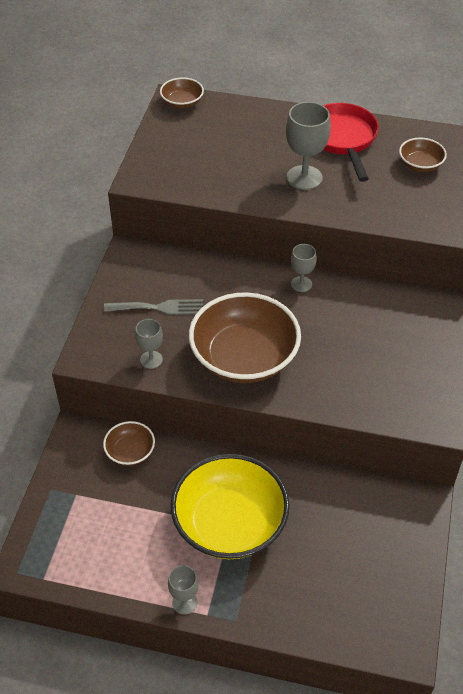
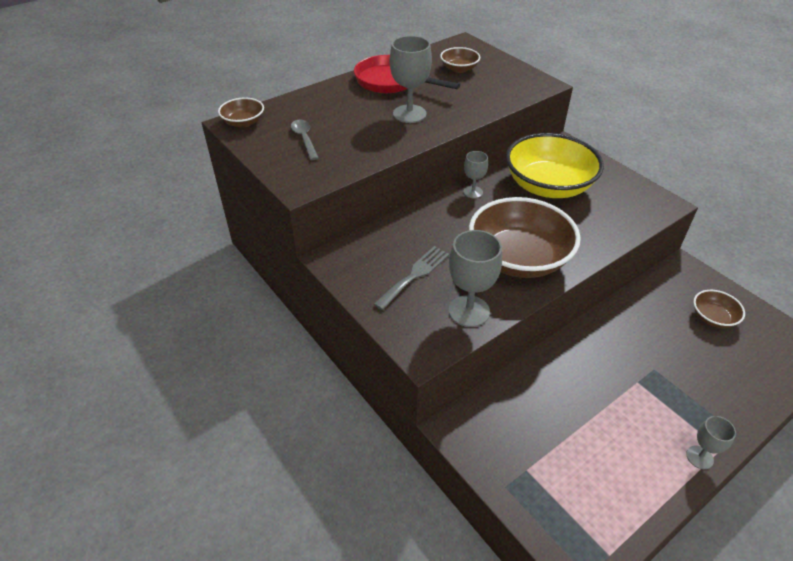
camera: 50 degrees left, 5 degrees down
brown bowl [103,421,155,466] -> brown bowl moved to [693,290,745,328]
grey goblet [135,319,163,369] -> grey goblet [449,230,502,327], size x1.72
yellow bowl [171,454,290,559] -> yellow bowl moved to [506,133,604,198]
none -> grey spoon [291,119,319,160]

